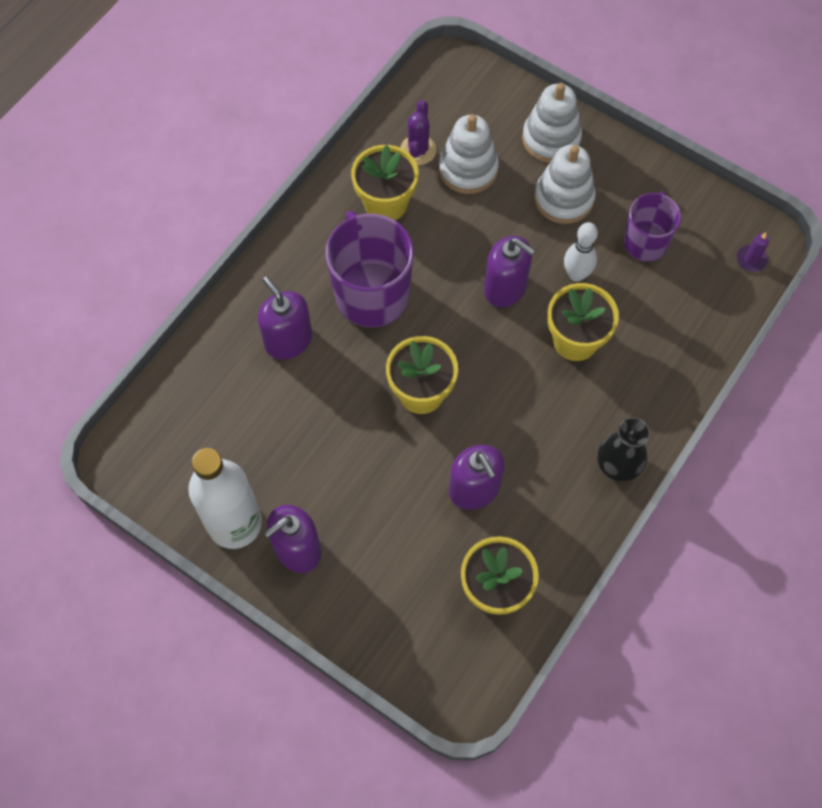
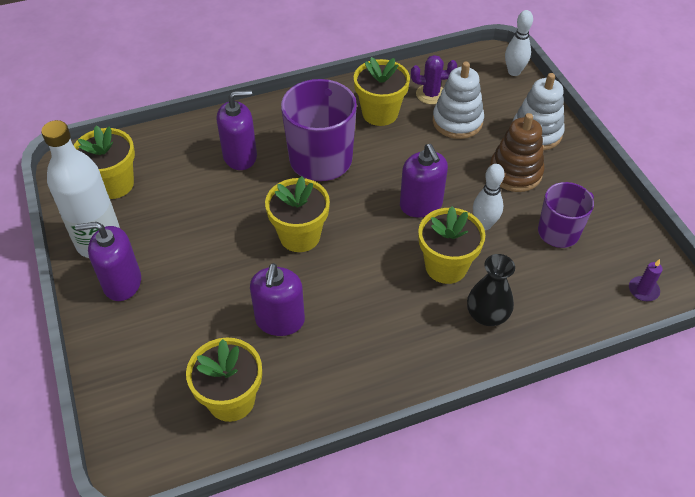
camera: 35 degrees right, 15 degrees down
purple soap dispenser [258,277,312,360] -> purple soap dispenser turned 75 degrees clockwise [217,90,257,170]
purple cactus [400,100,437,165] -> purple cactus turned 45 degrees clockwise [411,55,457,105]
white stacking toy [534,145,596,224] -> brown stacking toy [489,113,544,192]
black vase [598,417,650,482] -> black vase moved to [467,254,515,326]
none -> yellow flower pot [73,126,135,199]
none -> white bowling pin [505,10,533,76]

